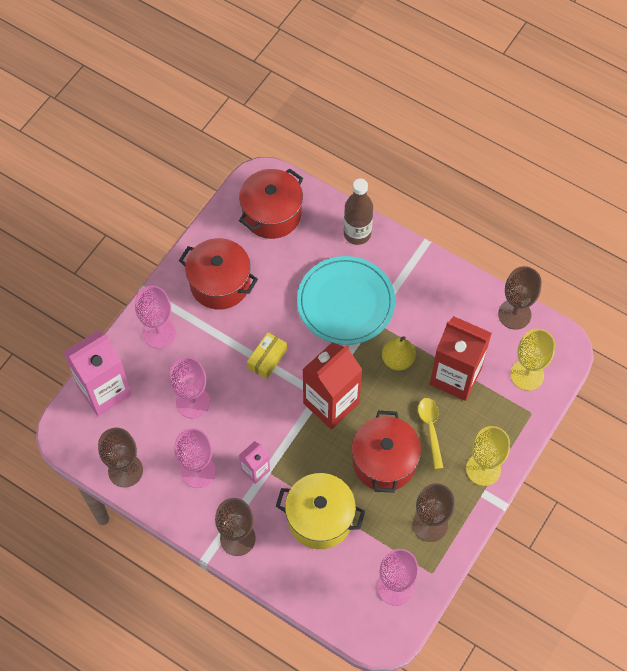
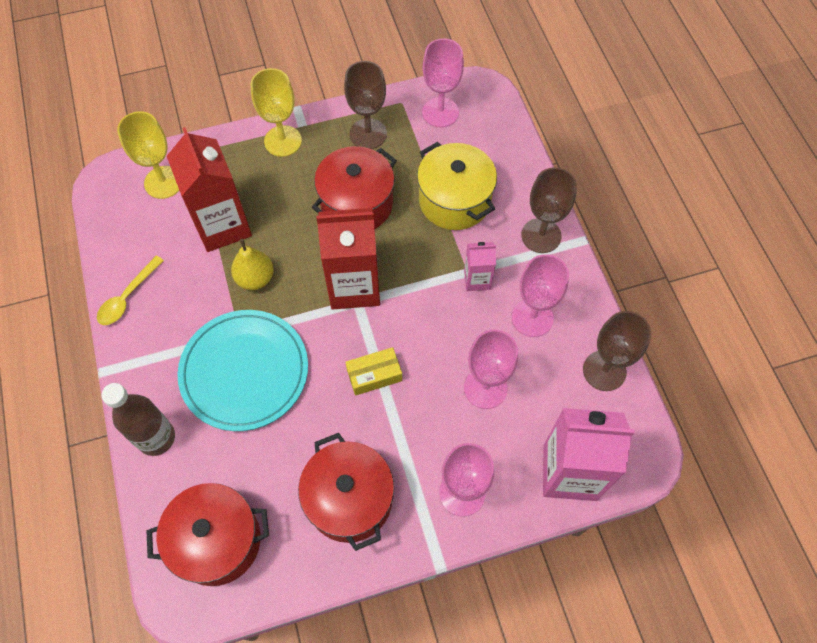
camera: 140 degrees left, 0 degrees up
yellow spoon [418,398,443,469] -> yellow spoon moved to [97,256,164,325]
brown goblet [498,266,542,330] -> none

